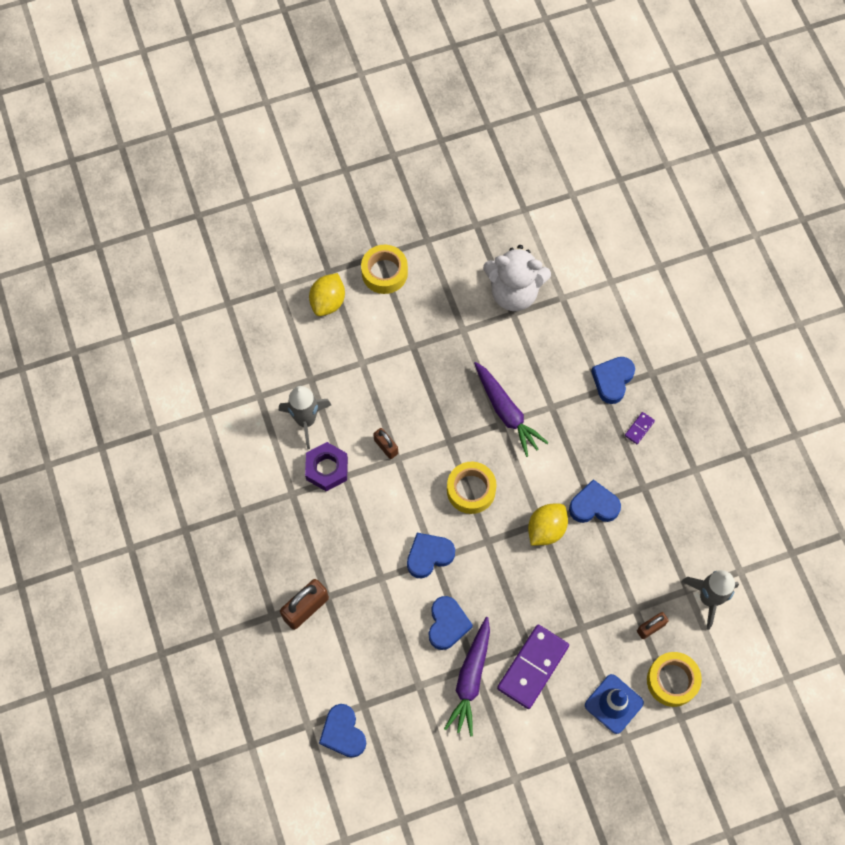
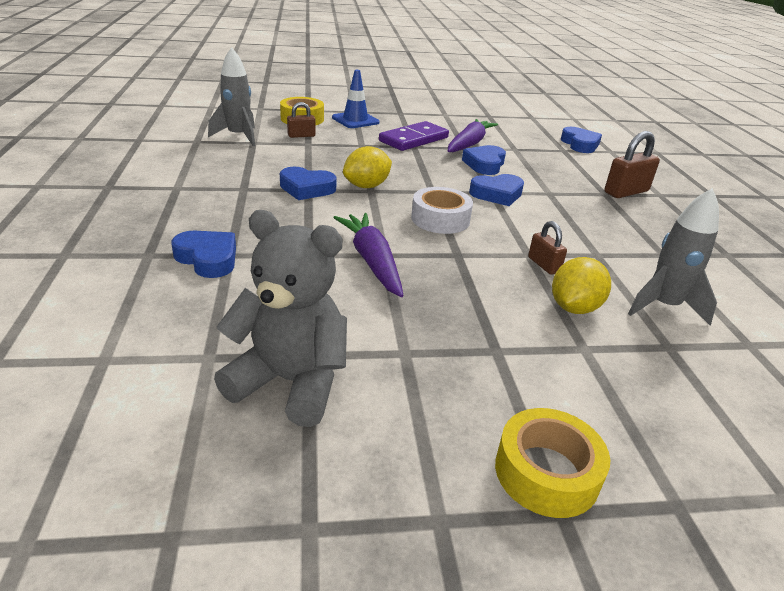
camera: 170 degrees left, 35 degrees down
purple nut [305,442,348,492] -> none
yellow lemon [309,273,345,316] -> yellow lemon moved to [552,257,611,314]
yellow tape [447,462,496,514] -> white tape [411,187,473,234]
white teddy bear [483,245,551,311] -> grey teddy bear [214,210,347,427]
blue heart [591,357,635,404] -> blue heart turned 90 degrees counterclockwise [171,231,236,278]
purple domino [625,412,655,444] -> none

